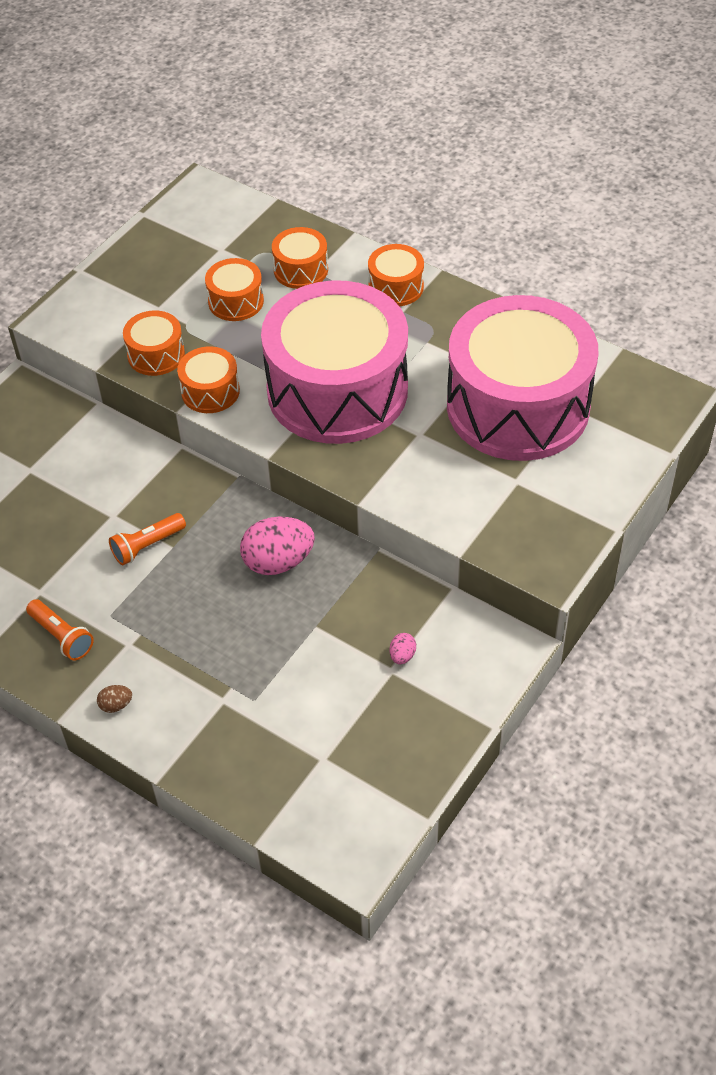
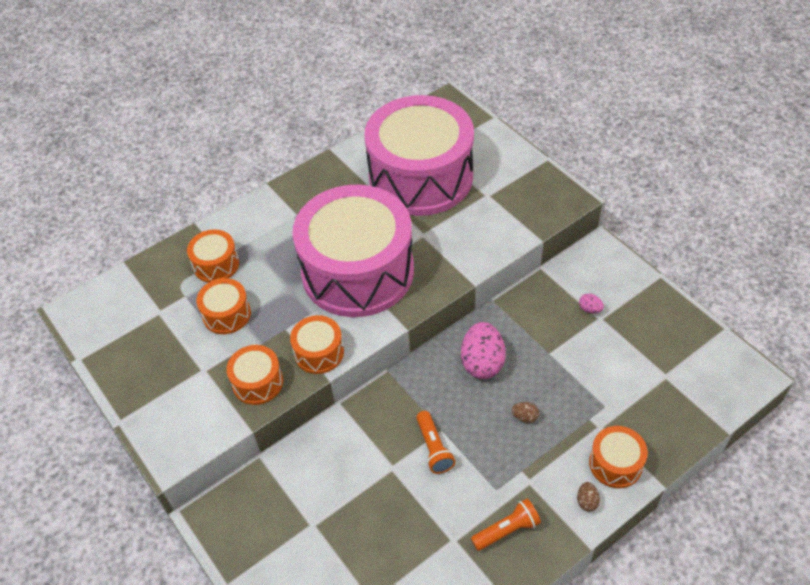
camera: 70 degrees left, 0 degrees up
orange drum [368,244,424,306] -> orange drum moved to [589,426,648,488]
none -> brown egg [512,402,539,423]

